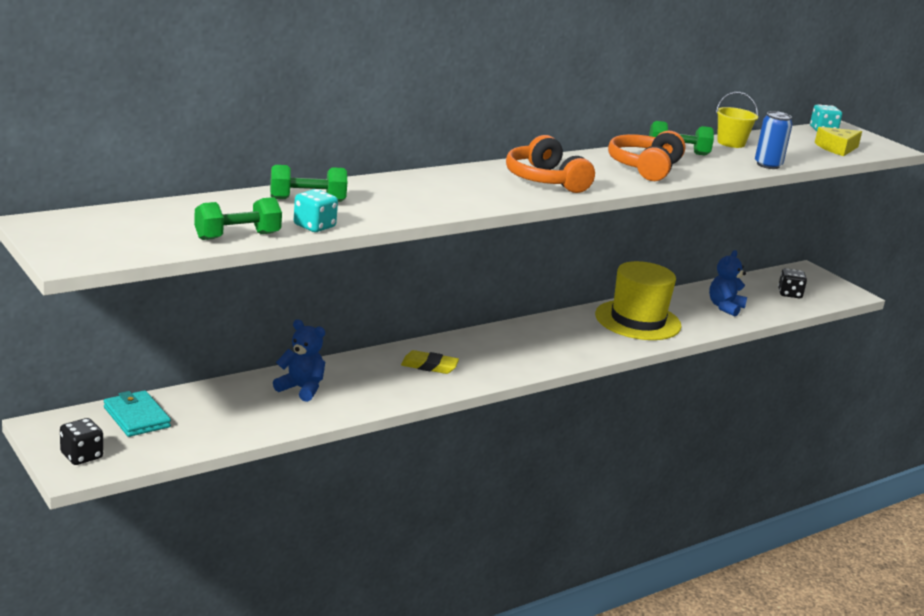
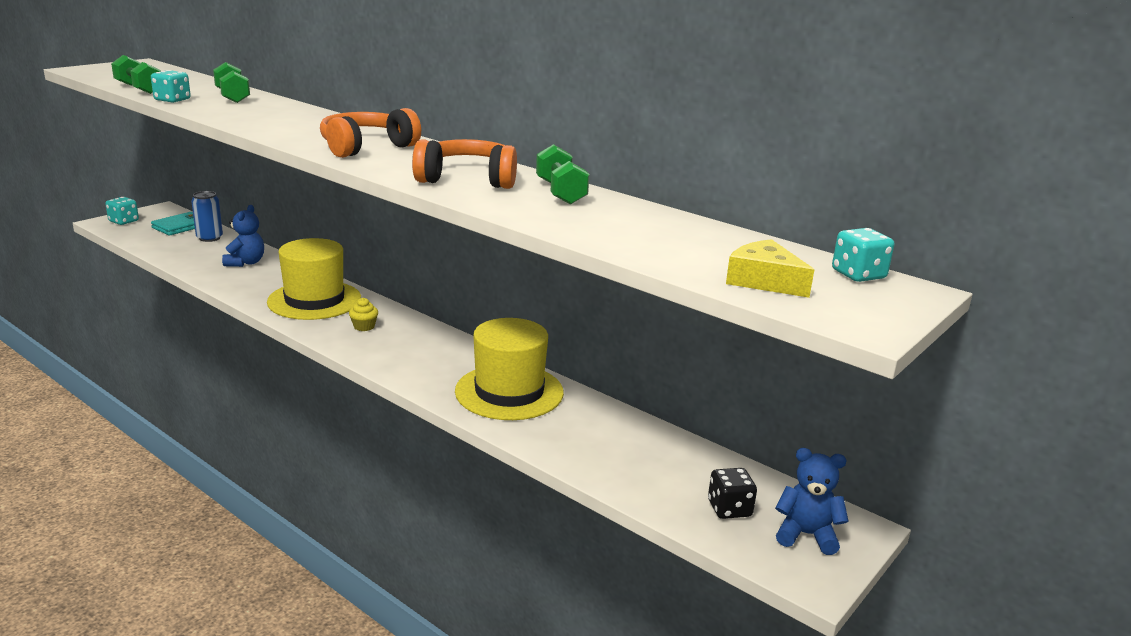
camera: 75 degrees right, 0 degrees up
black dice [60,418,103,465] -> turquoise dice [105,197,139,225]
yellow eraser [401,350,459,374] -> yellow hat [267,238,361,320]
blue teddy bear [709,250,747,316] -> blue teddy bear moved to [775,448,849,555]
yellow bucket [716,92,758,148] -> none
blue can [755,111,793,169] -> blue can moved to [191,191,223,242]
none -> yellow cupcake [349,298,378,331]

